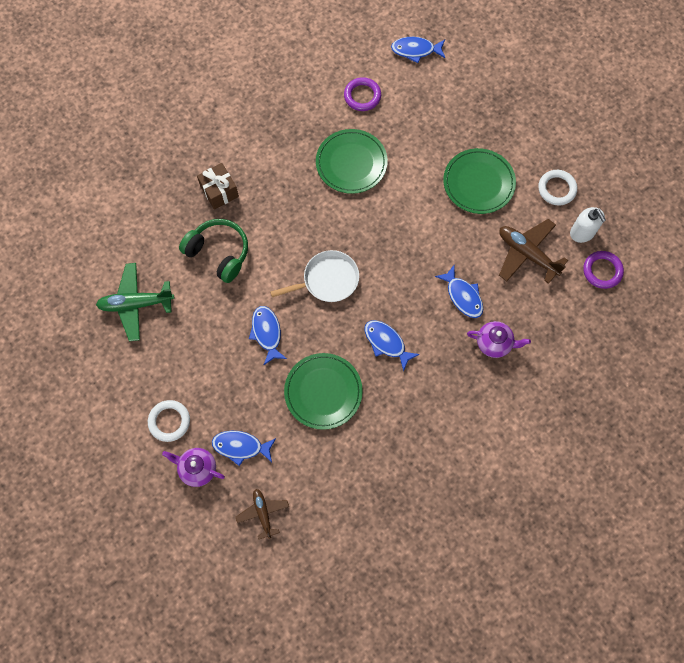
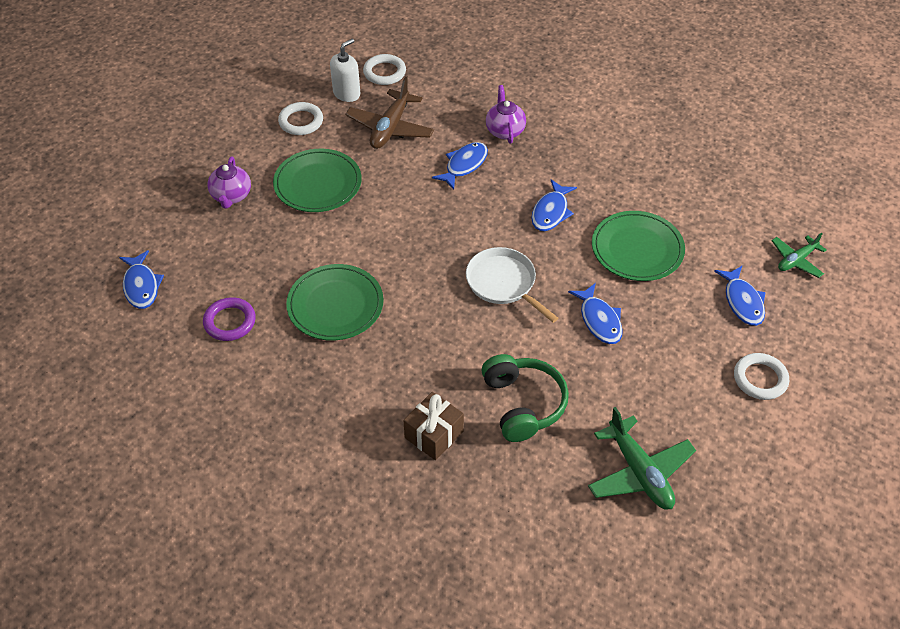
camera: 110 degrees left, 20 degrees down
purple teapot [162,448,225,487] -> purple teapot moved to [207,156,251,208]
green headphones [179,219,248,283] -> green headphones turned 150 degrees clockwise [482,354,569,442]
brown plane [236,489,289,539] -> green plane [772,232,826,278]
blue fish [249,306,287,365] -> blue fish turned 75 degrees counterclockwise [568,283,623,344]
purple ring [583,251,624,289] -> white ring [363,54,406,85]

